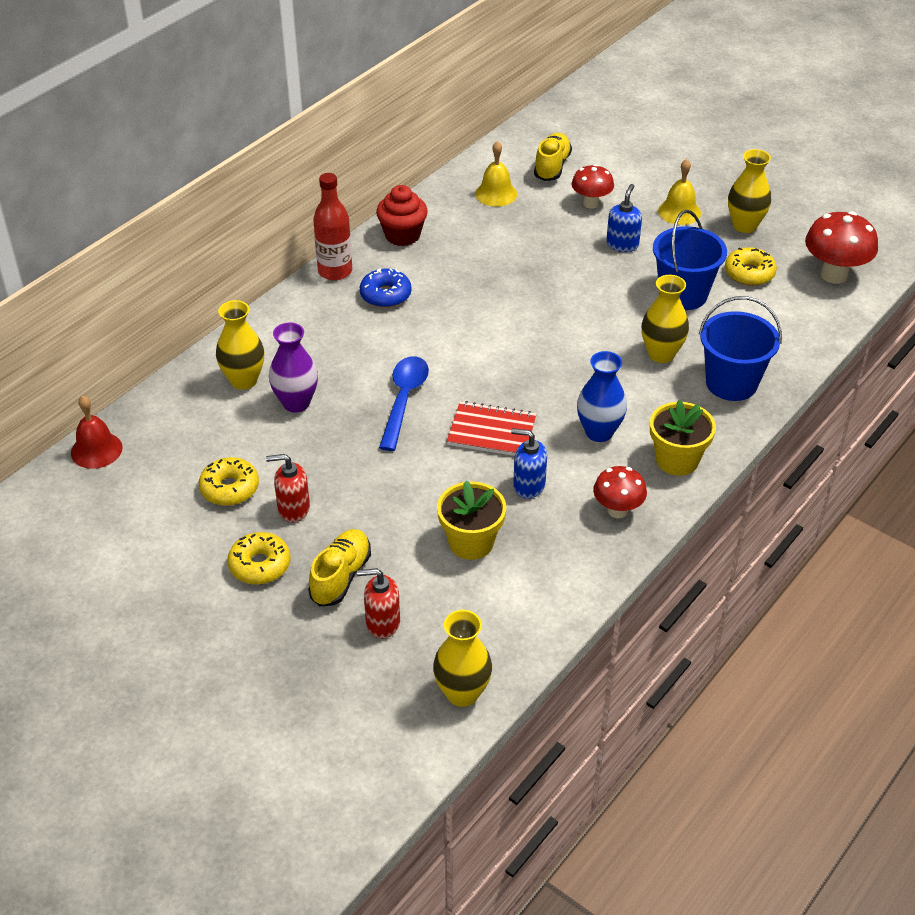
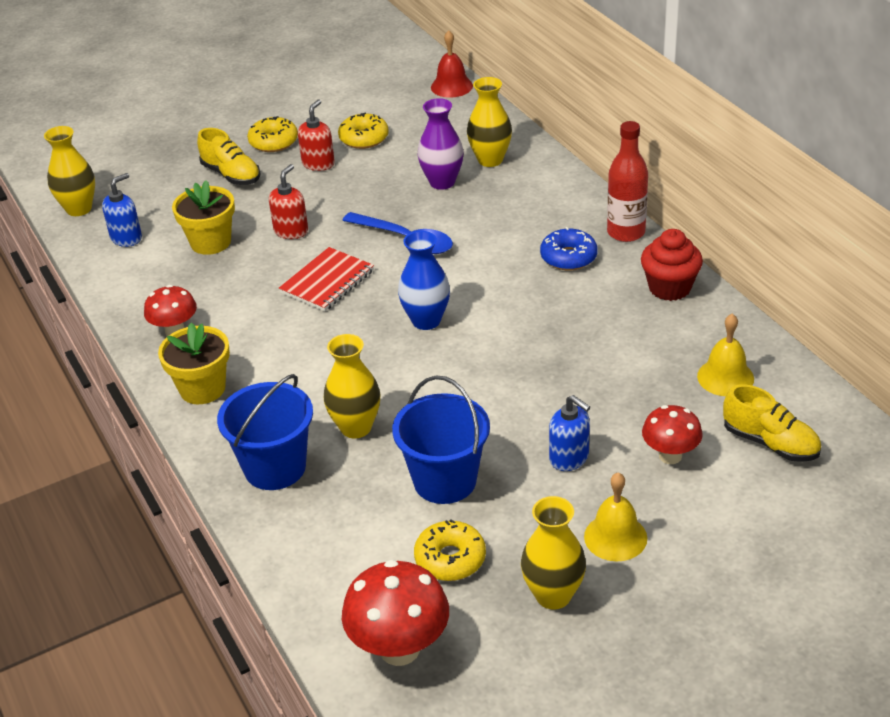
camera: 115 degrees right, 5 degrees down
red soap dispenser [357,568,400,639] -> red soap dispenser moved to [269,164,308,239]
blue soap dispenser [511,428,547,499] -> blue soap dispenser moved to [102,173,142,247]
blue vase [577,351,627,442] -> blue vase moved to [398,231,450,330]

